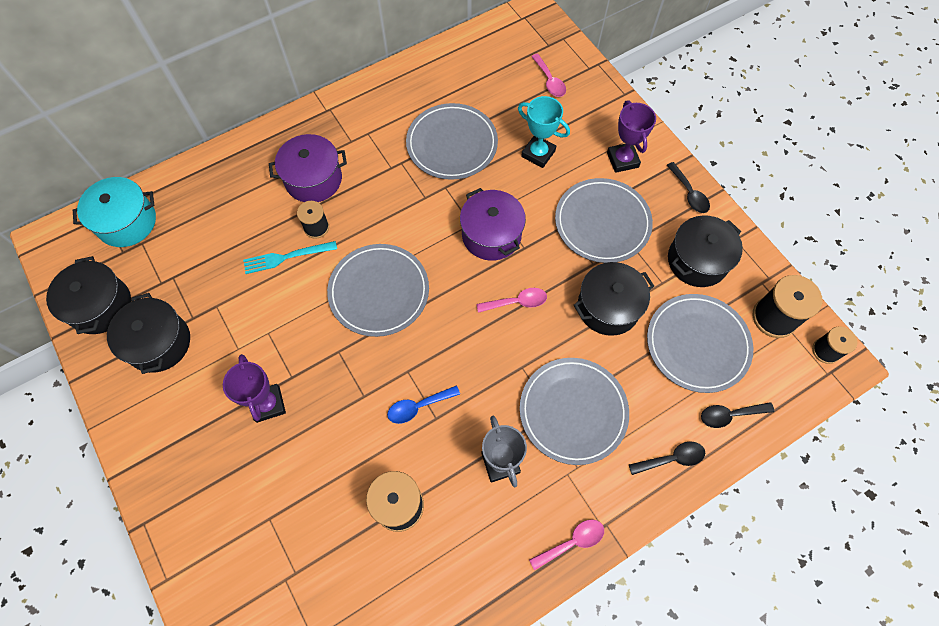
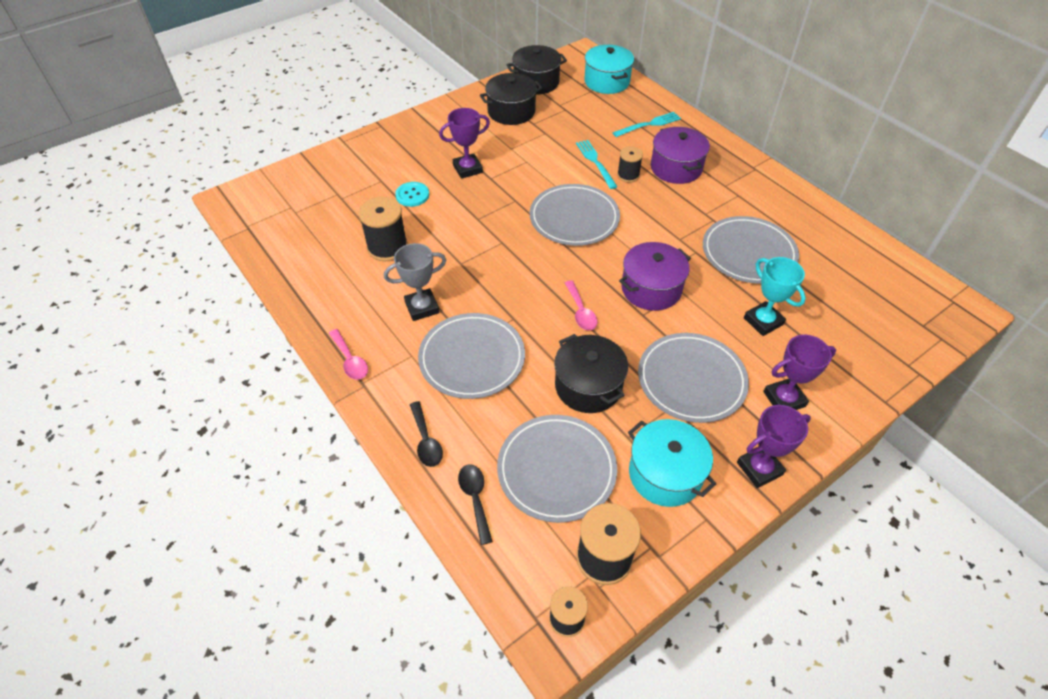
camera: 85 degrees right, 15 degrees down
blue spoon [387,385,460,424] -> none
turquoise trophy [518,96,570,168] -> turquoise trophy turned 60 degrees counterclockwise [744,257,806,336]
pink spoon [531,54,566,97] -> none
black spoon [667,162,710,213] -> purple trophy [737,405,811,488]
black pot [668,215,743,287] -> turquoise pot [628,419,716,507]
none -> turquoise button [395,182,429,207]
none -> turquoise fork [613,112,681,137]

